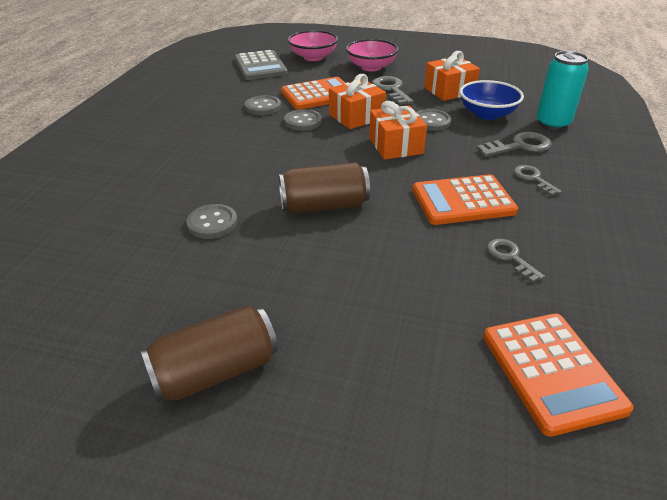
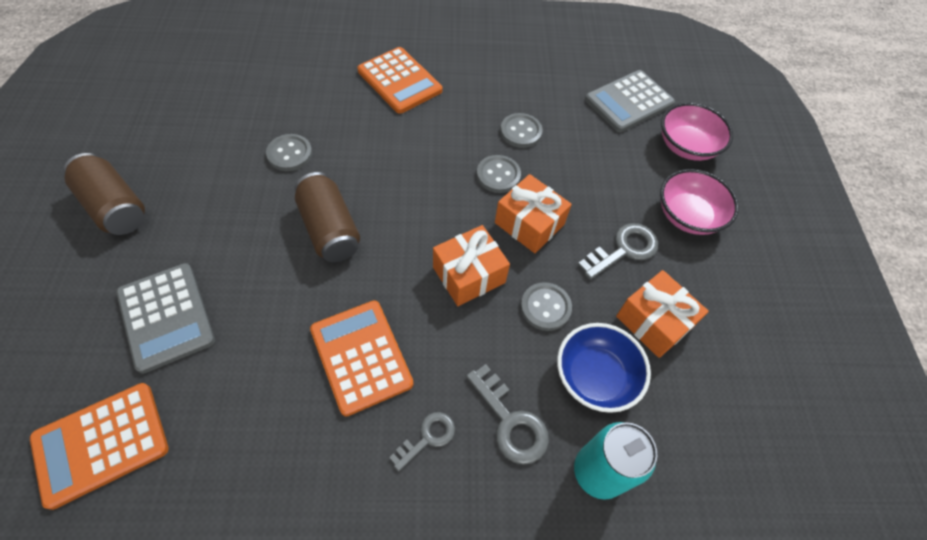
camera: 70 degrees right, 20 degrees up
orange calculator [281,77,345,110] -> orange calculator moved to [357,47,442,114]
grey key [487,239,545,283] -> none
none -> grey calculator [116,263,215,374]

